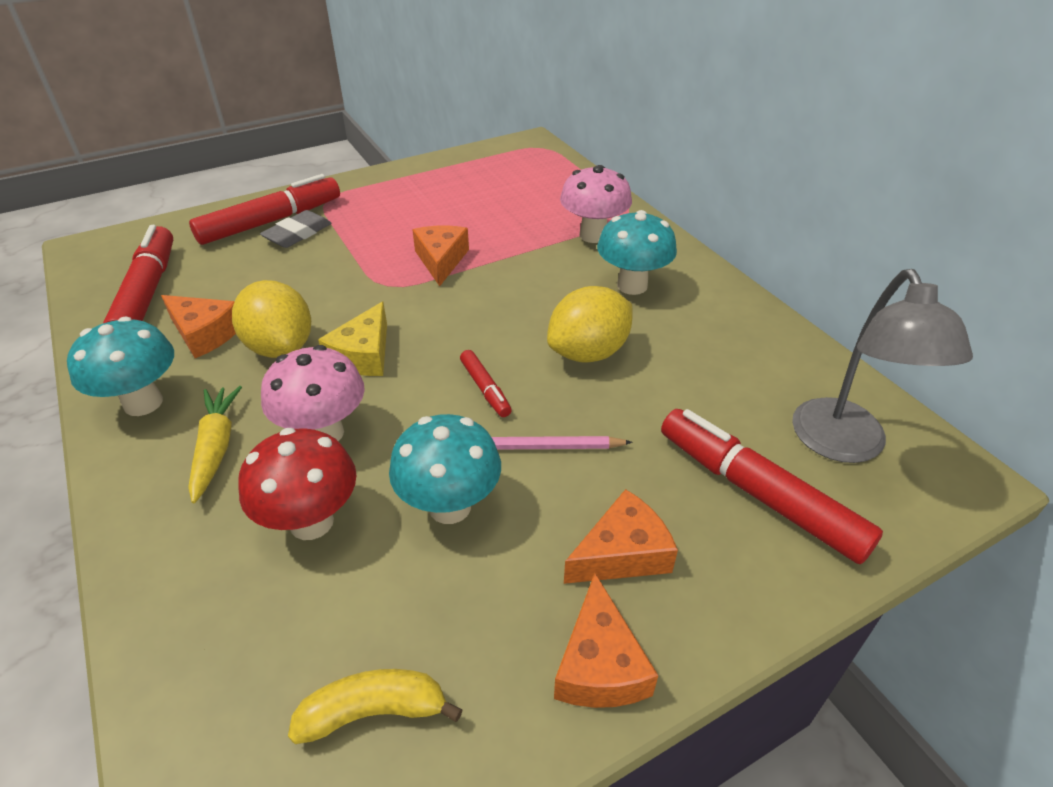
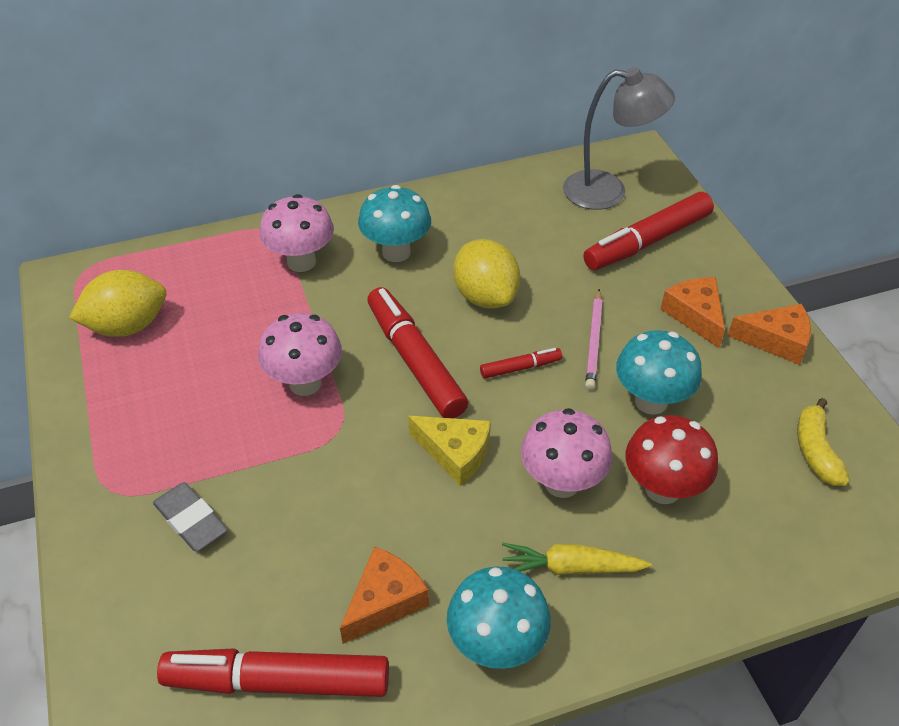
camera: 80 degrees left, 5 degrees up
red marker [189,174,340,245] -> red marker moved to [367,287,468,418]
yellow lemon [232,280,311,358] -> yellow lemon moved to [69,270,166,337]
orange cheese [412,225,469,287] -> pink mushroom [258,313,342,396]

